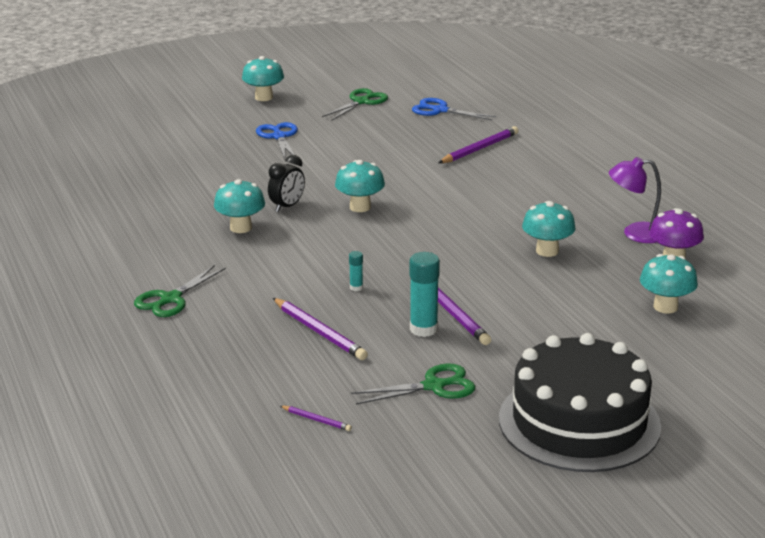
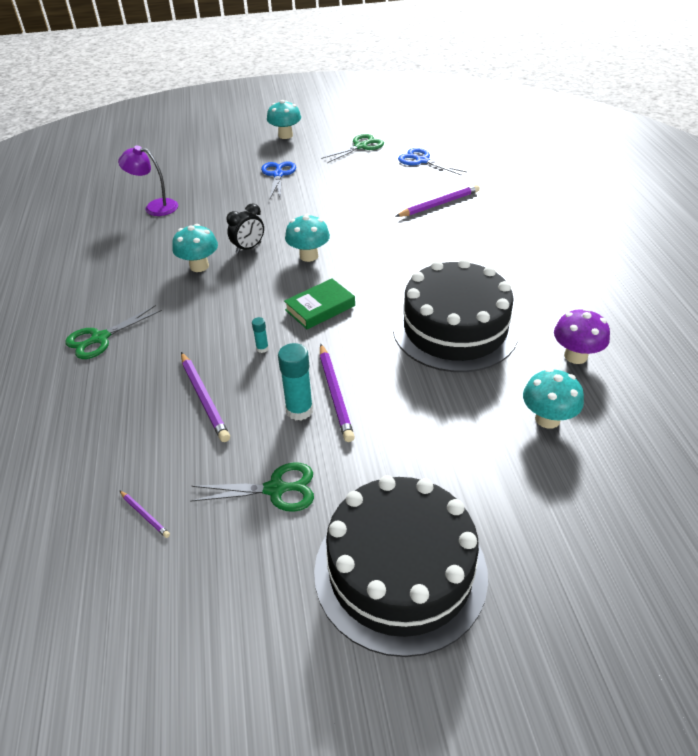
camera: 15 degrees right, 15 degrees up
turquoise mushroom [522,201,576,257] -> black cake [393,259,519,372]
purple lamp [609,157,661,243] -> purple lamp moved to [118,145,178,216]
none -> green book [284,278,355,329]

